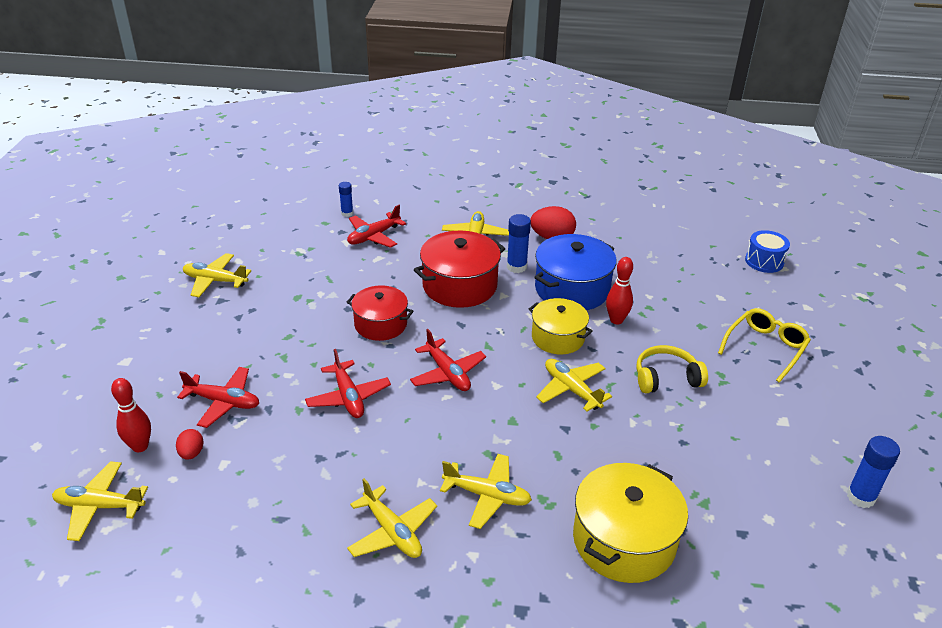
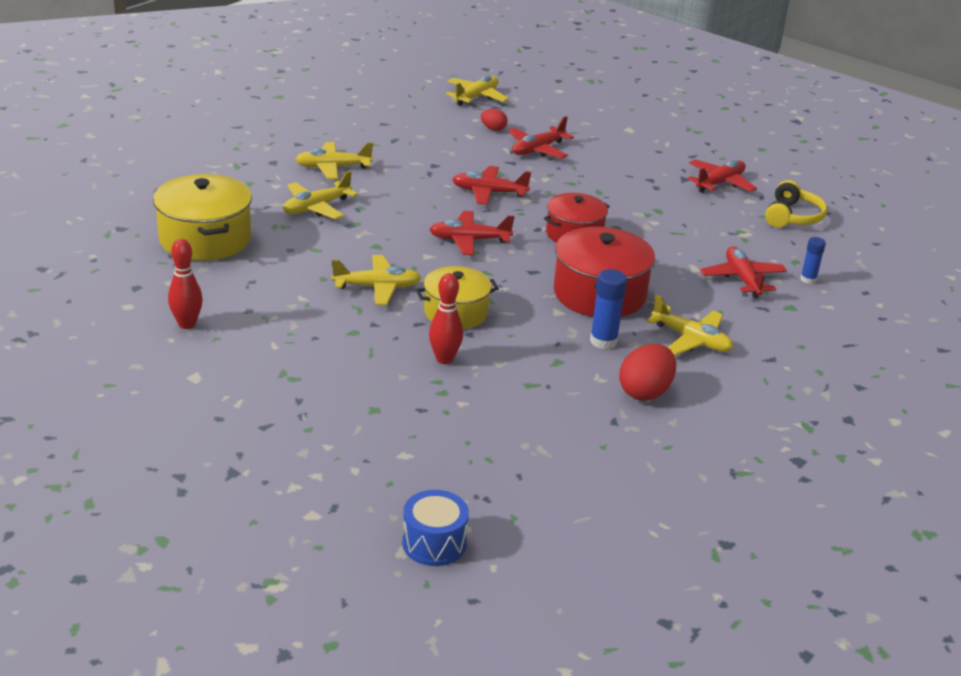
camera: 120 degrees right, 5 degrees down
red bowling pin [111,378,151,452] -> red bowling pin moved to [168,239,203,329]
yellow plane [183,253,251,297] -> red plane [687,159,757,193]
blue pot [534,234,617,310] -> none
yellow headphones [636,345,708,393] -> yellow headphones moved to [765,180,827,228]
yellow glasses [718,308,811,383] -> none
blue glue stick [847,436,900,508] -> none

